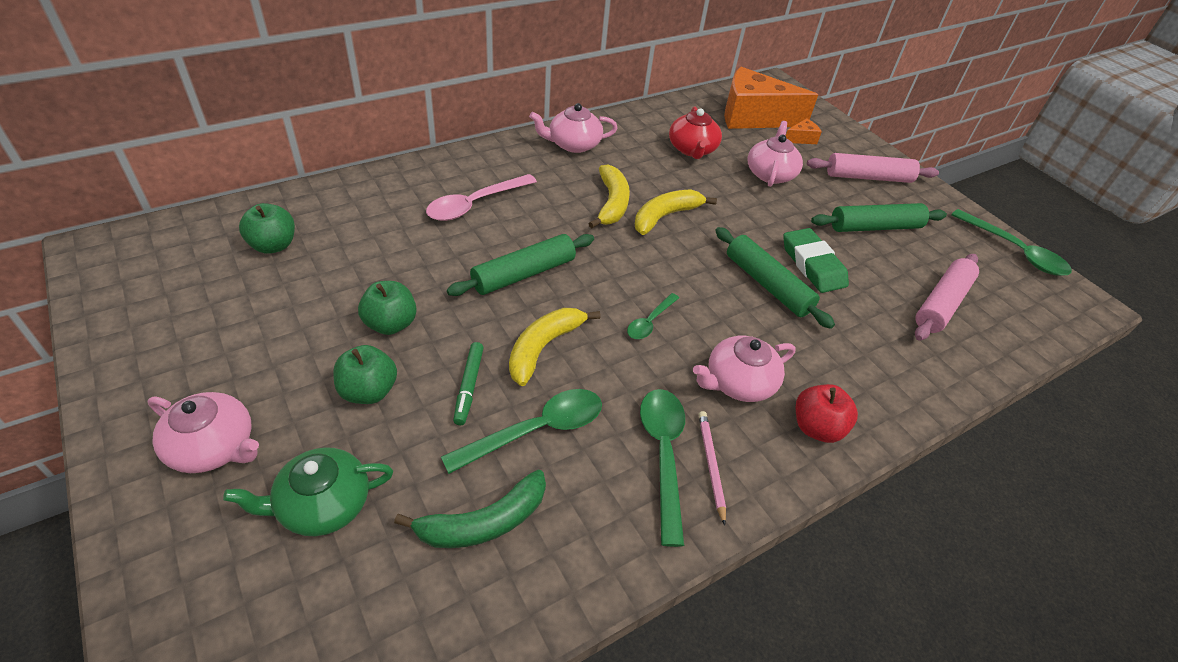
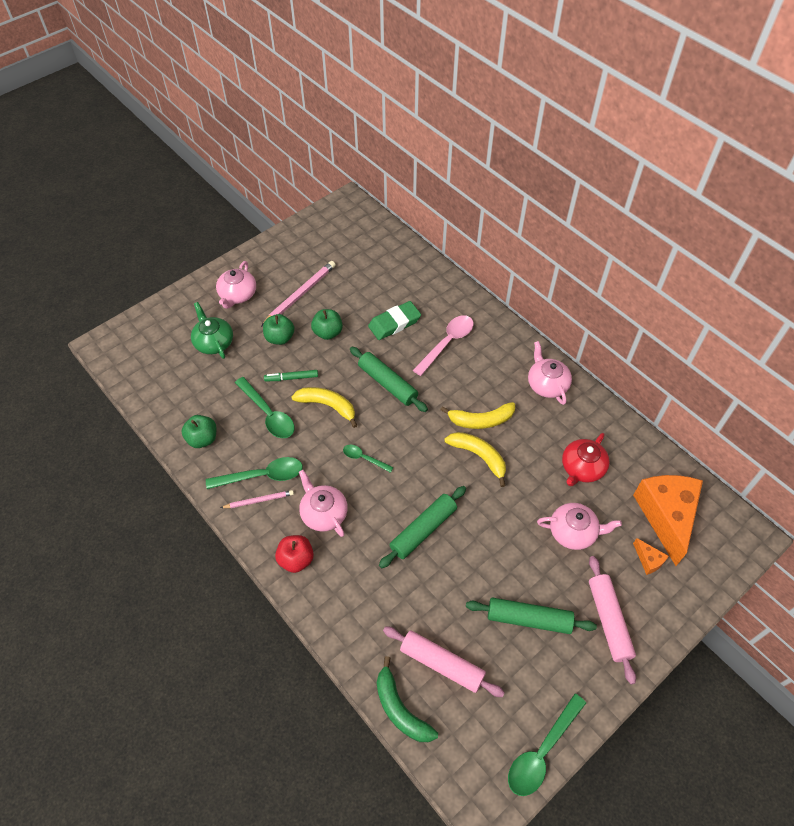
camera: 85 degrees right, 10 degrees up
green apple [239,203,295,254] -> green apple moved to [181,415,217,448]
green banana [394,470,546,548] -> green banana moved to [377,656,438,742]
pink spoon [426,174,537,221] -> pink spoon turned 90 degrees clockwise [413,315,473,376]
red teapot [669,106,722,159] -> red teapot turned 45 degrees counterclockwise [562,433,610,486]
green eraser [783,228,849,293] -> green eraser moved to [368,301,421,340]
green rolling pin [811,203,947,232] -> green rolling pin turned 60 degrees counterclockwise [466,598,597,634]
none -> pink pencil [261,261,336,327]

